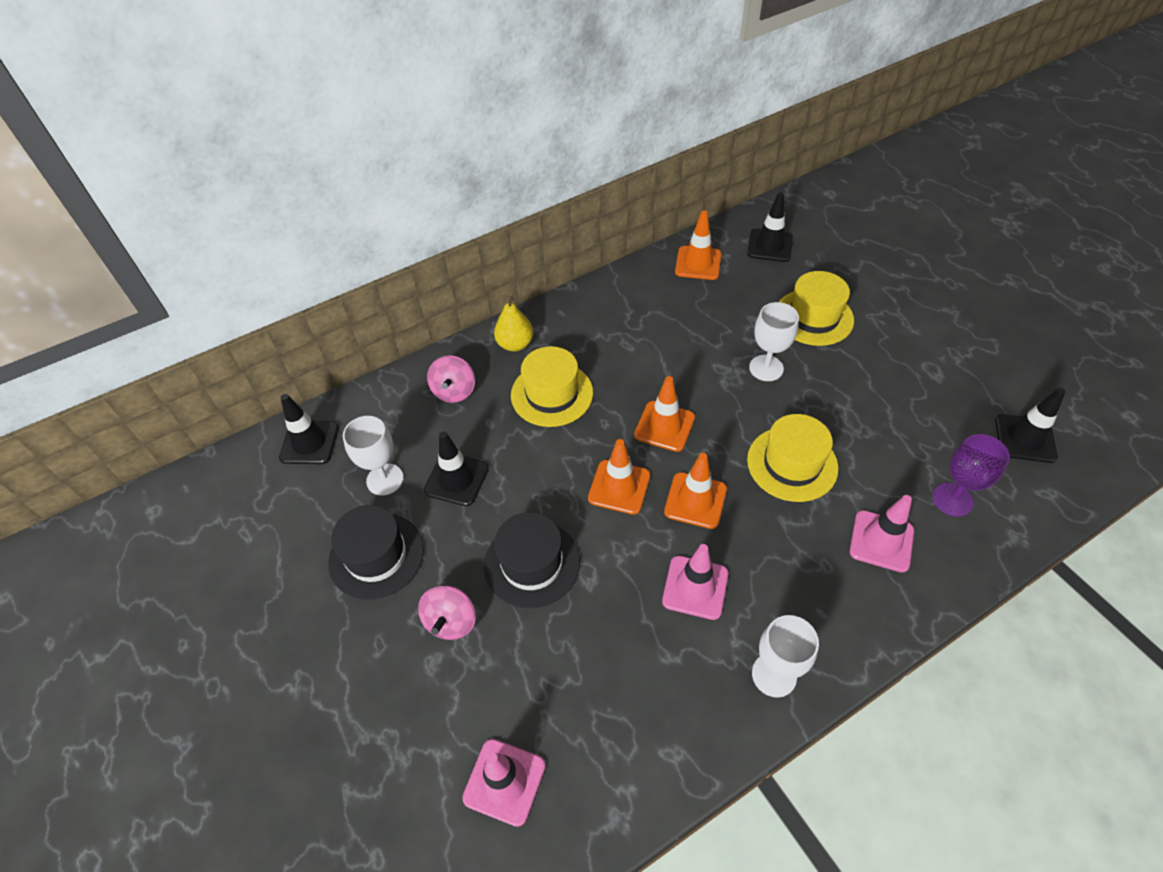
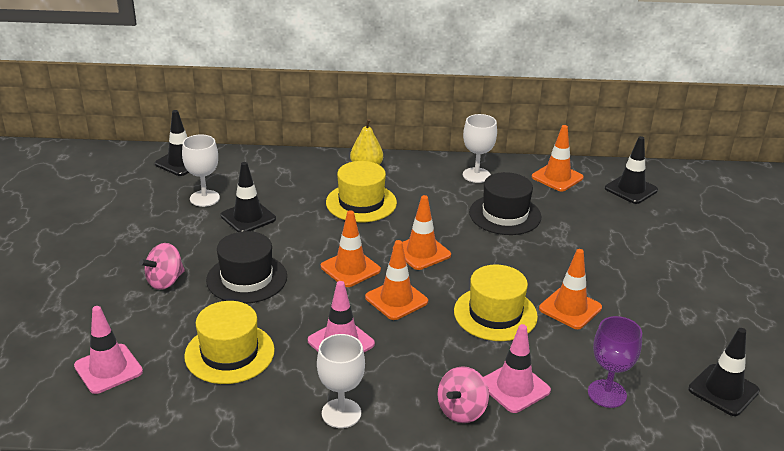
camera: 30 degrees right, 20 degrees down
black hat [328,505,424,600] -> black hat moved to [469,172,542,235]
pink spinning top [427,355,475,403] -> pink spinning top moved to [437,366,489,423]
white goblet [749,302,799,381] -> white goblet moved to [463,114,497,183]
yellow hat [779,271,854,346] -> yellow hat moved to [184,301,275,384]
none -> orange traffic cone [539,249,602,329]

